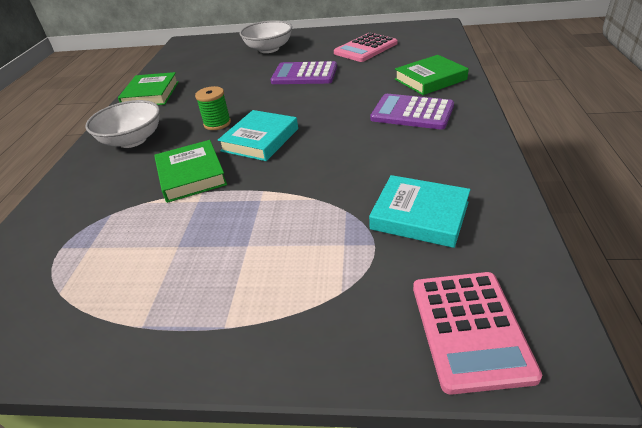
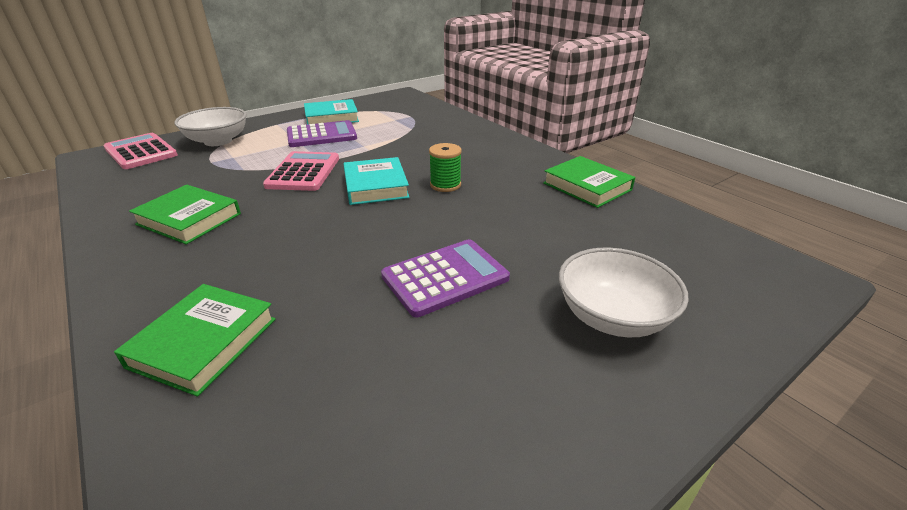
camera: 135 degrees right, 5 degrees down
white bowl [85,100,160,148] -> white bowl moved to [175,107,247,146]
green book [154,140,227,203] -> green book moved to [129,185,241,244]
pink calculator [334,33,398,62] -> pink calculator moved to [263,151,339,191]
turquoise book [369,175,470,248] -> turquoise book moved to [304,99,359,124]
purple calculator [370,94,454,130] -> purple calculator moved to [287,120,357,147]

